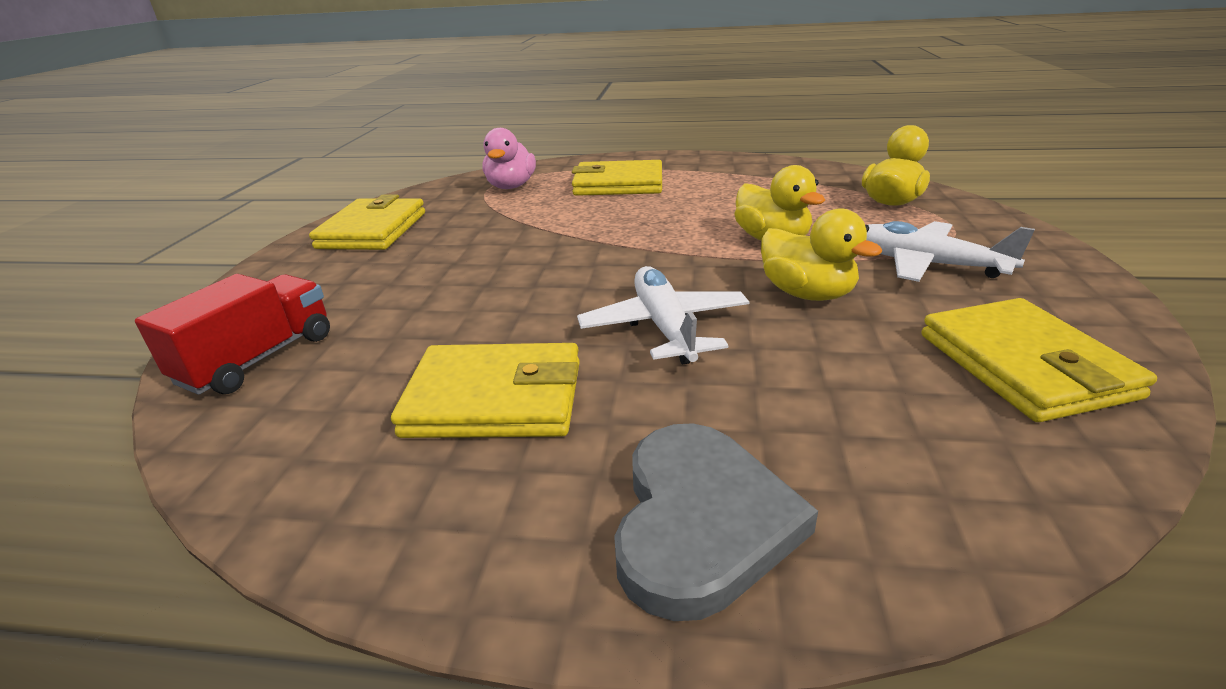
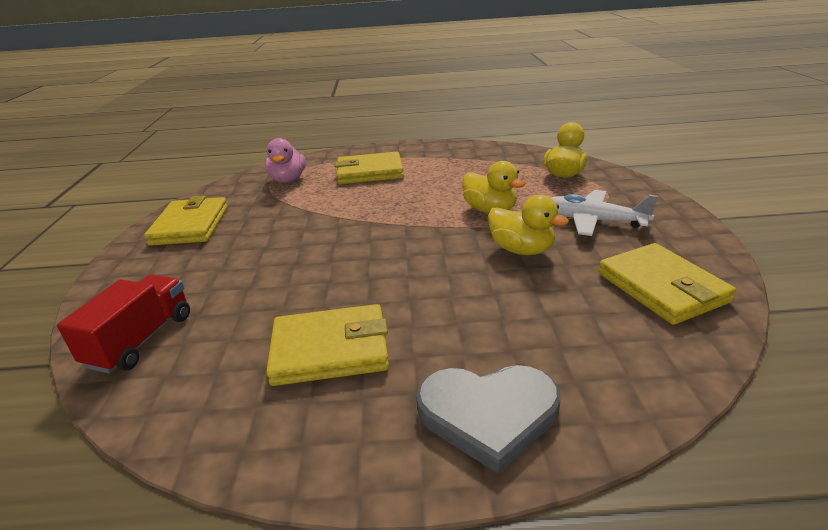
camera: 10 degrees left, 0 degrees up
white plane [577,266,749,365] -> none
grey heart [614,423,818,621] -> grey heart turned 90 degrees clockwise [416,365,560,474]

